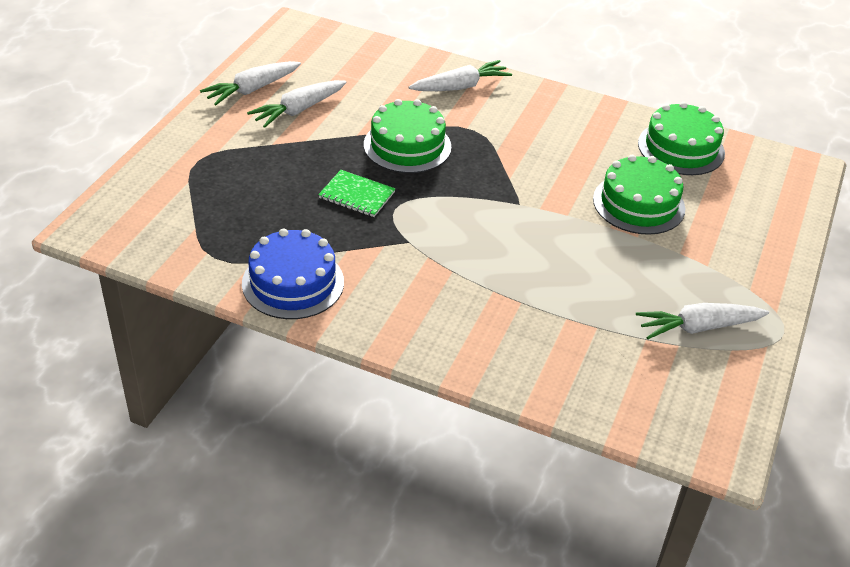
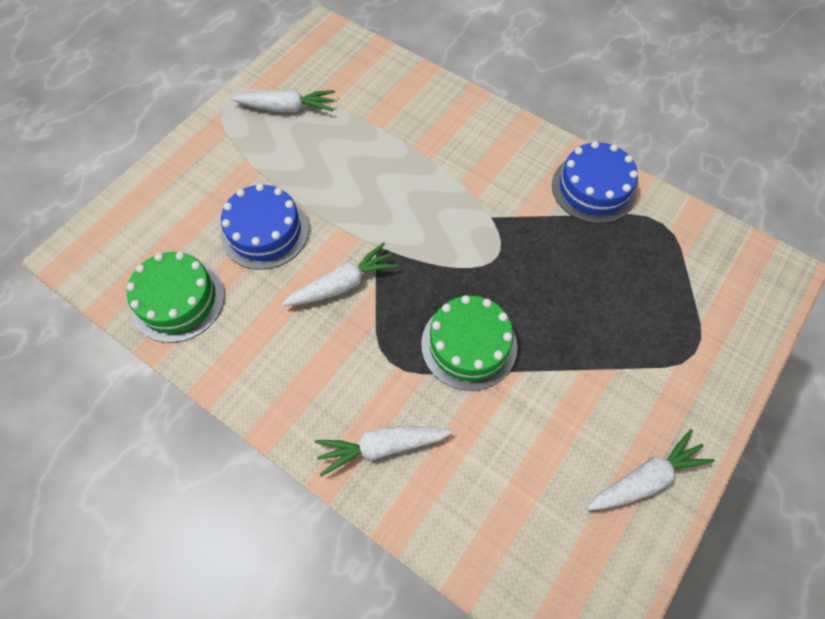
camera: 165 degrees left, 20 degrees up
white carrot [247,80,346,128] -> white carrot moved to [282,242,399,306]
green notebook [318,170,396,217] -> none
green cake [593,155,685,235] -> blue cake [221,184,309,270]

